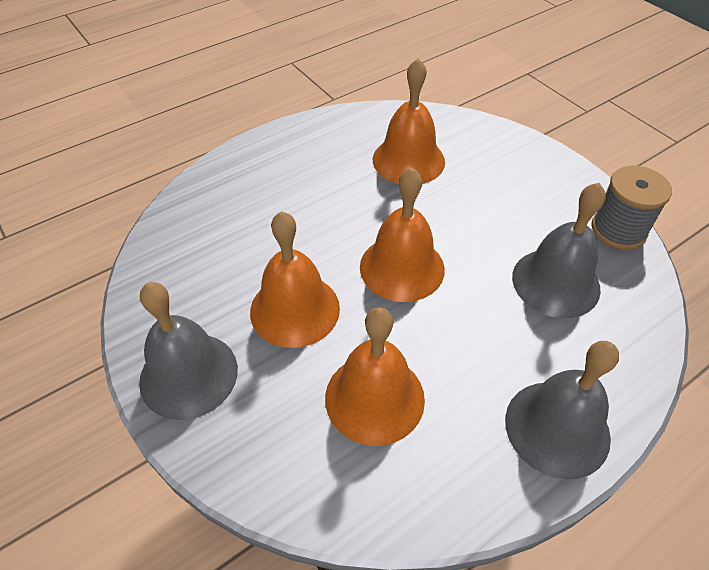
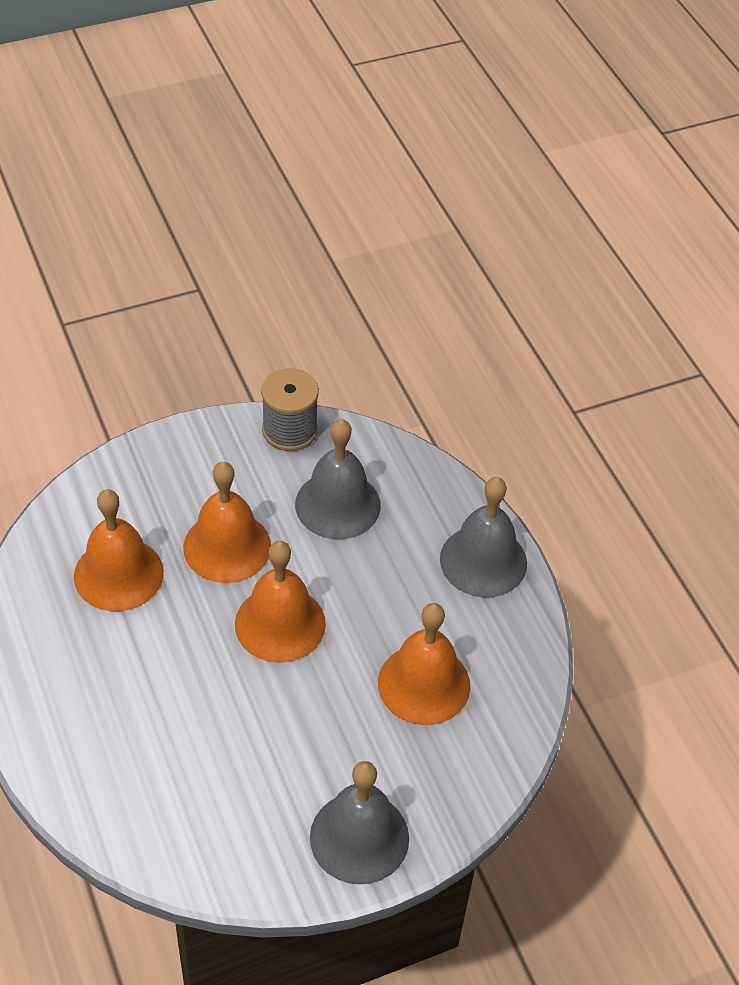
camera: 80 degrees left, 0 degrees up
orange bell [250,211,340,348] -> orange bell moved to [183,462,271,583]

